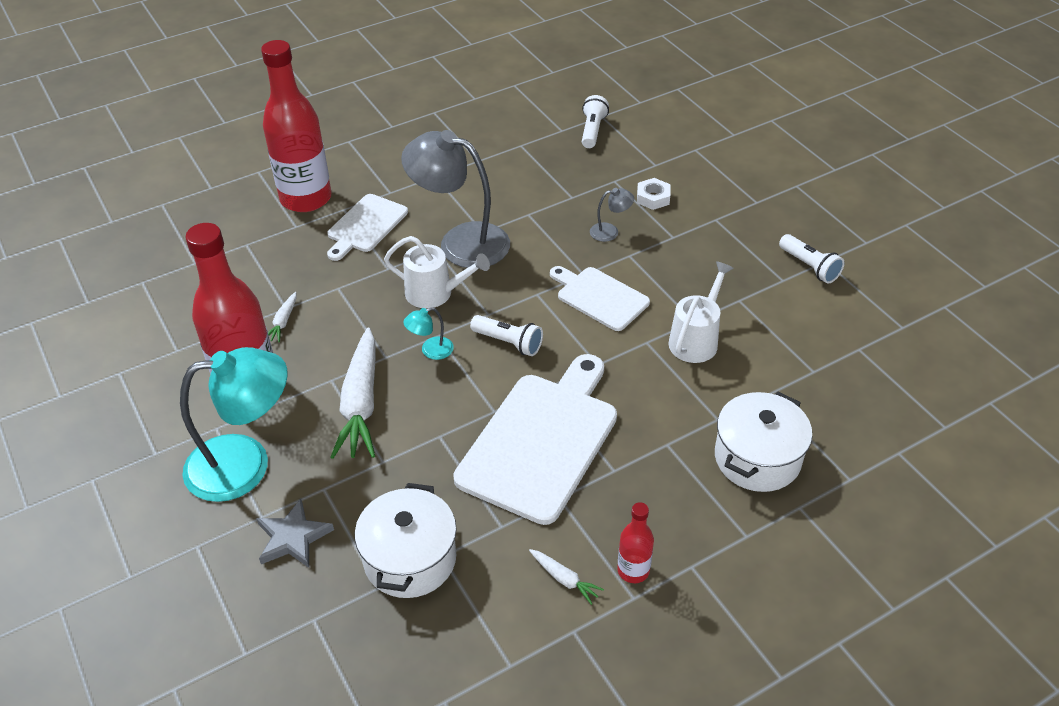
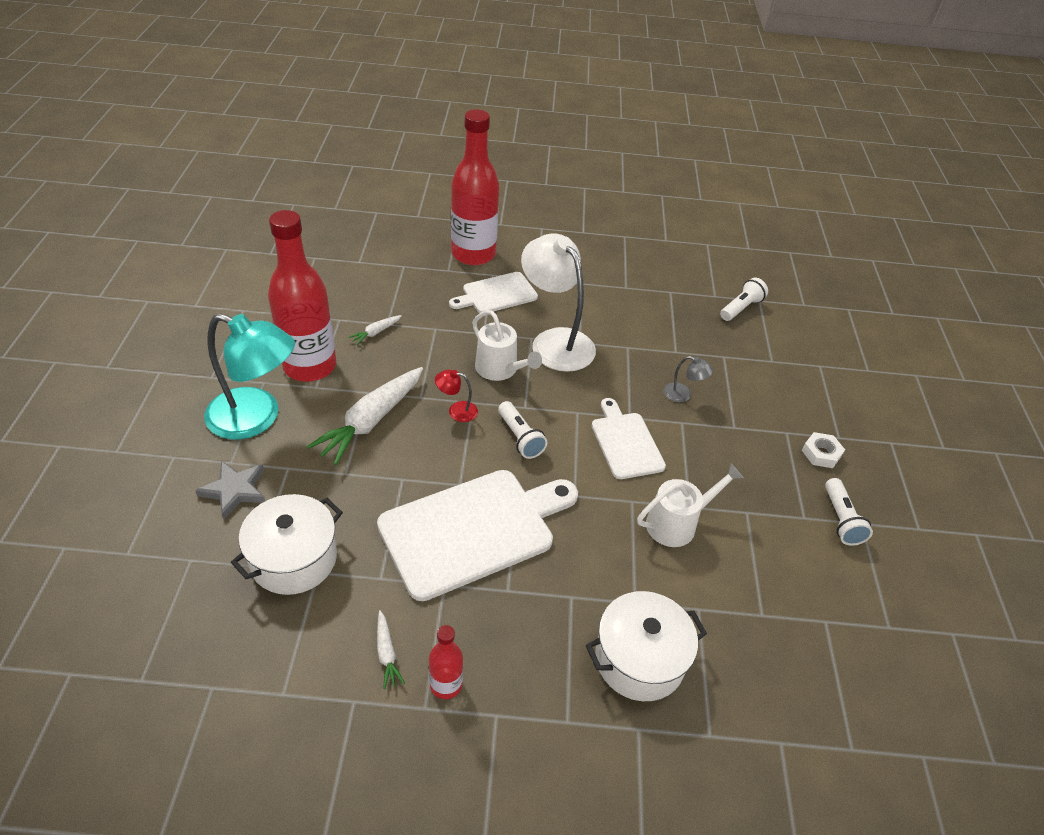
camera: 30 degrees right, 0 degrees up
grey lamp [401,130,510,268] -> white lamp [521,233,596,372]
turquoise lamp [403,307,454,360] -> red lamp [435,370,478,422]
white nut [637,178,670,210] -> white nut moved to [802,432,845,468]

